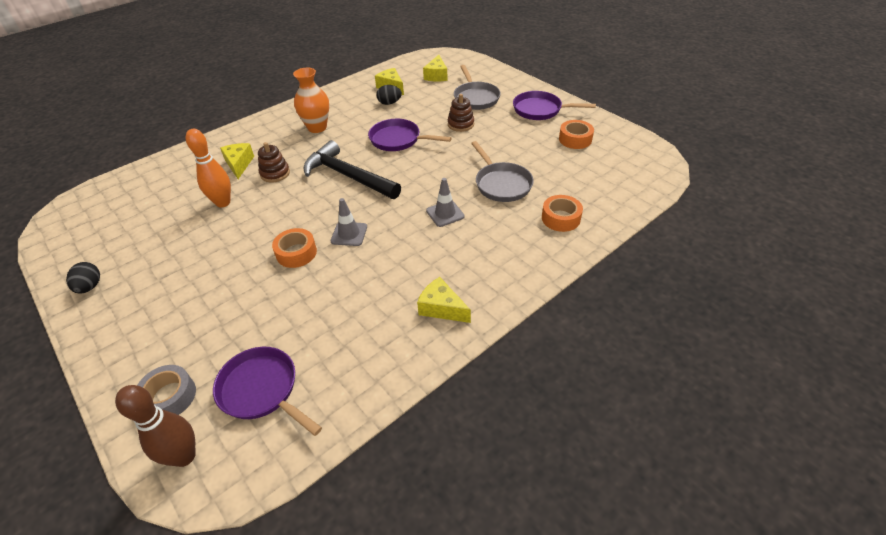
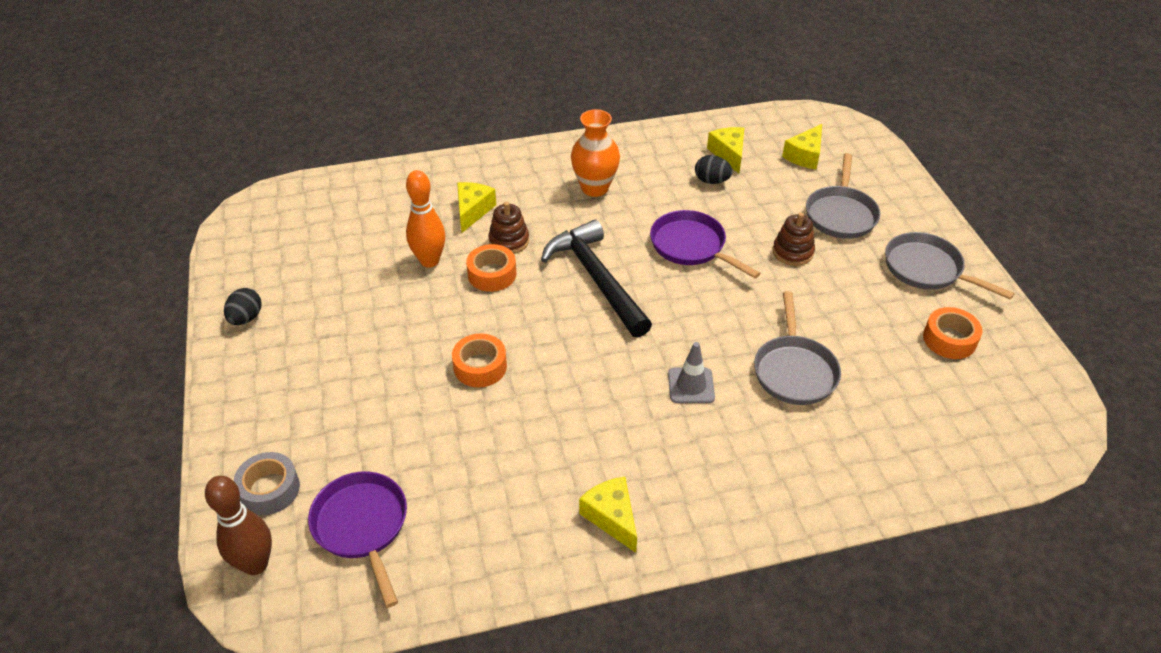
camera: 25 degrees right, 0 degrees up
grey traffic cone [331,198,367,246] -> none
purple pan [513,91,596,120] -> grey pan [885,232,1015,300]
orange tape [542,195,583,232] -> orange tape moved to [466,244,516,292]

